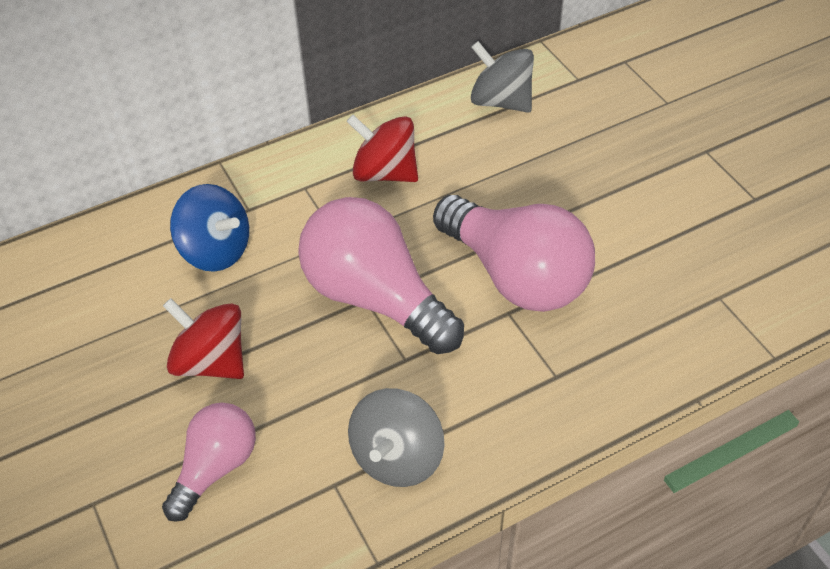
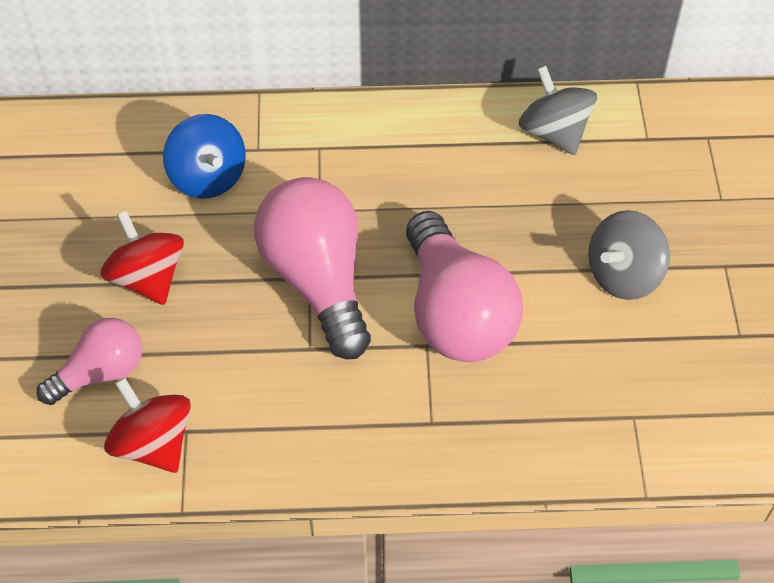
camera: 25 degrees right, 5 degrees up
red spinning top [346,115,418,182] -> red spinning top moved to [104,377,191,473]
grey spinning top [348,388,445,487] -> grey spinning top moved to [588,210,670,300]

